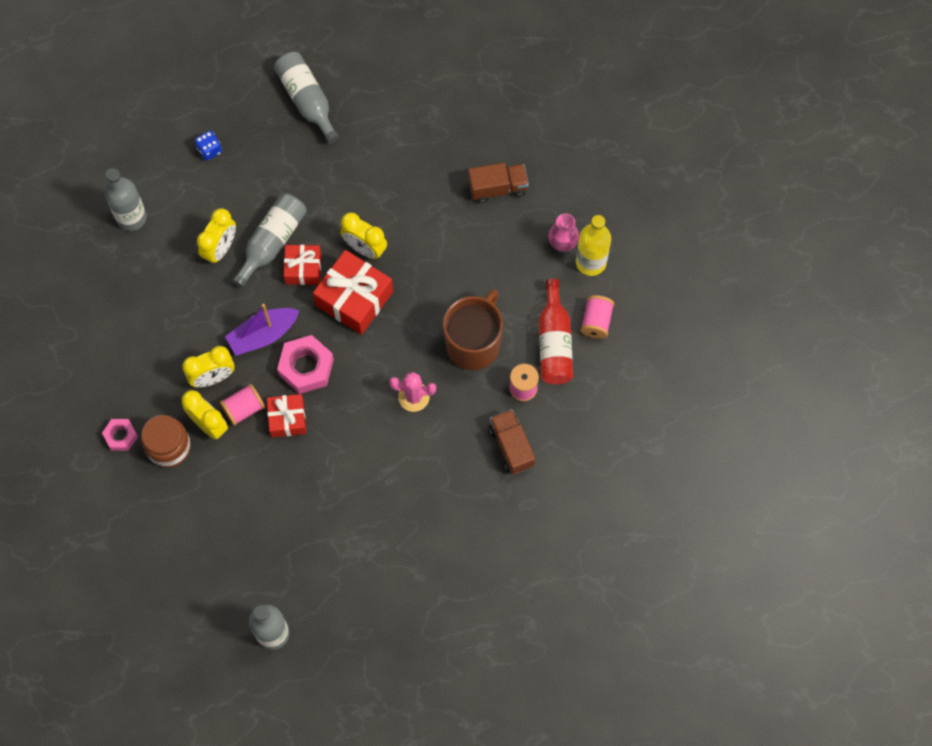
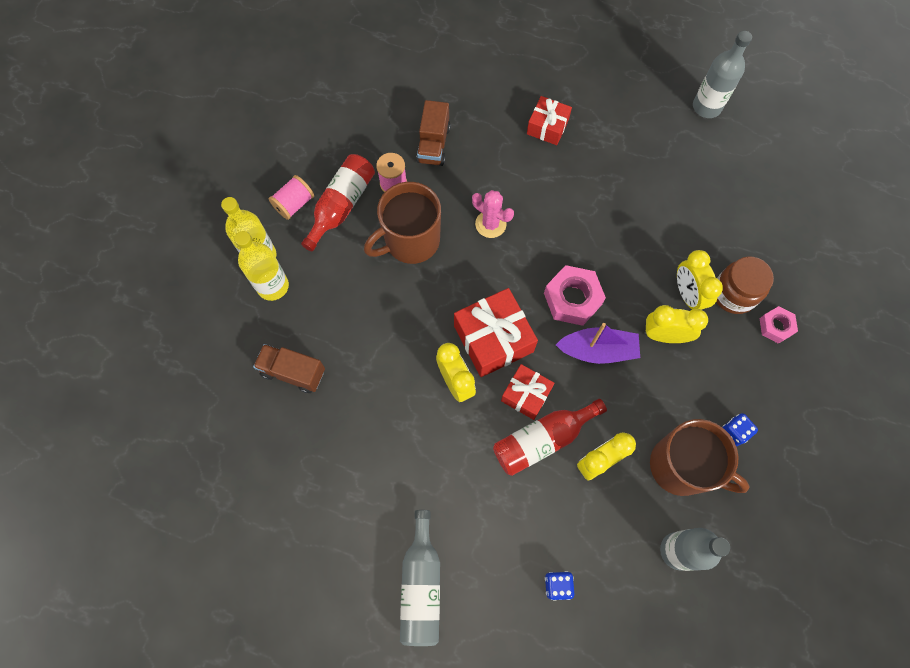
camera: 150 degrees left, 0 degrees up
pink spool [220,383,265,426] -> none
grey bottle [232,193,307,288] -> red bottle [493,399,607,476]
red gift [267,394,306,438] -> red gift moved to [527,96,572,145]
pink vase [548,213,579,252] -> yellow bottle [235,231,289,301]
none -> brown mug [650,419,750,496]
none -> blue dice [722,413,758,446]

